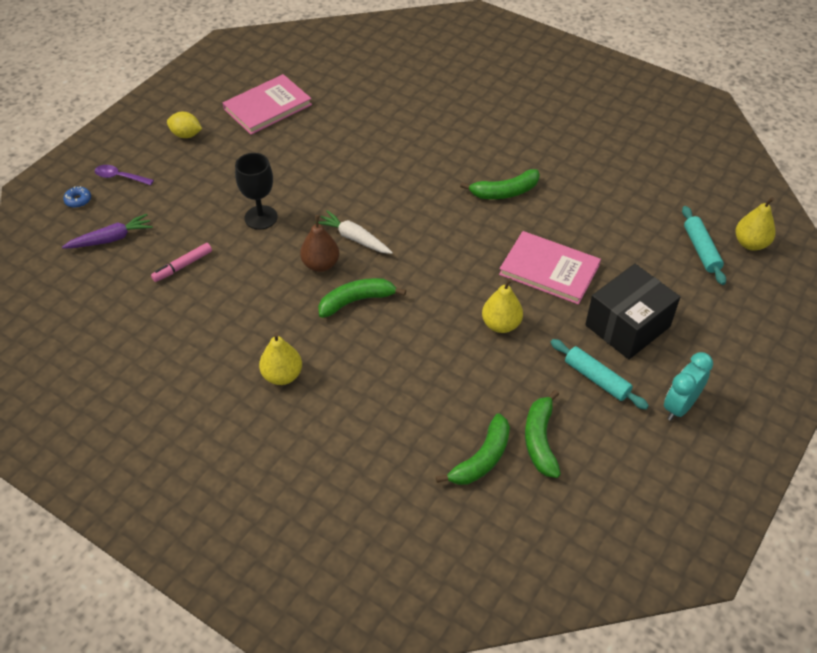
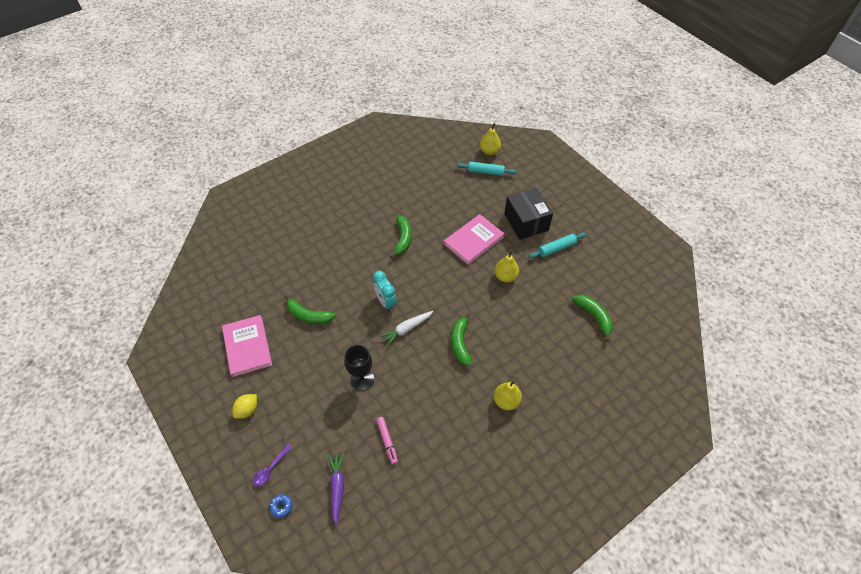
camera: 70 degrees left, 5 degrees up
brown pear [300,215,339,272] -> none
green banana [525,390,561,478] -> green banana moved to [285,294,335,324]
turquoise clock [664,352,713,421] -> turquoise clock moved to [373,271,397,311]

